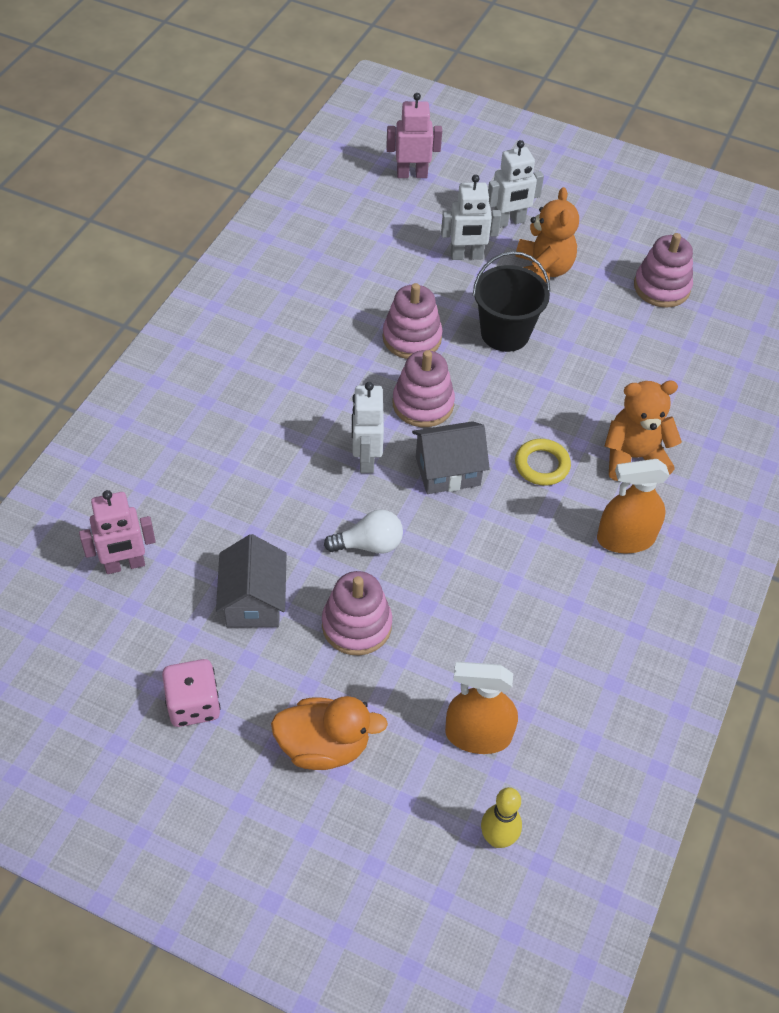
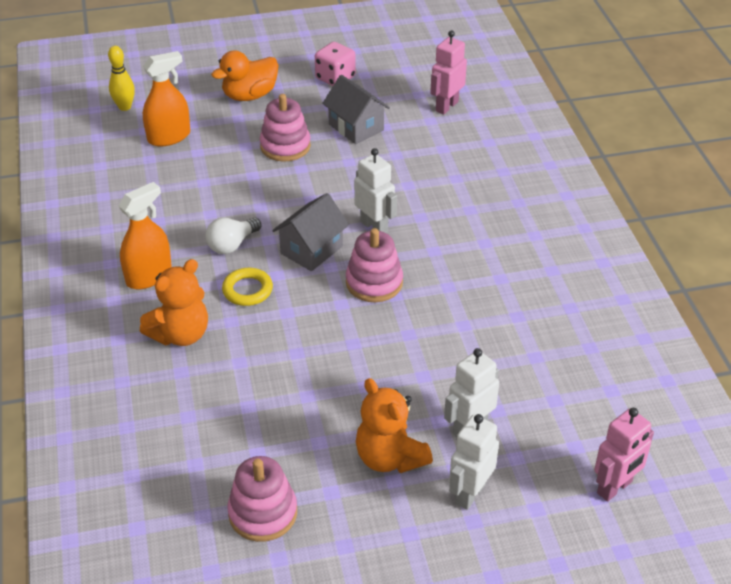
camera: 145 degrees right, 10 degrees down
white light bulb [324,509,403,554] -> white light bulb moved to [206,218,261,254]
pink stacking toy [382,283,443,359] -> none
black bucket [473,251,550,352] -> none

